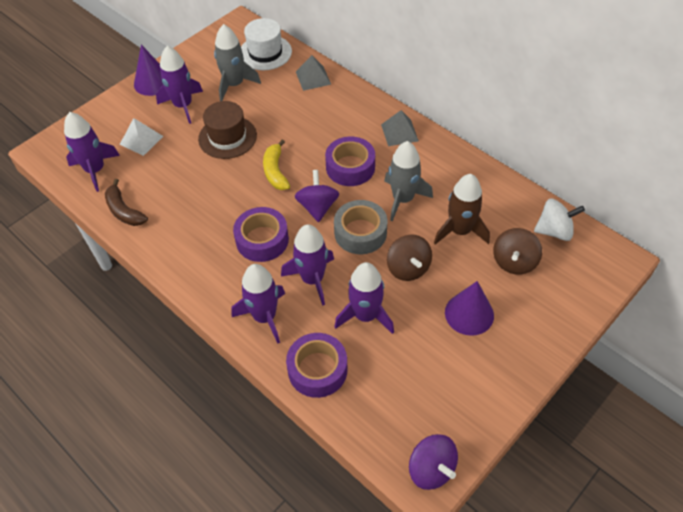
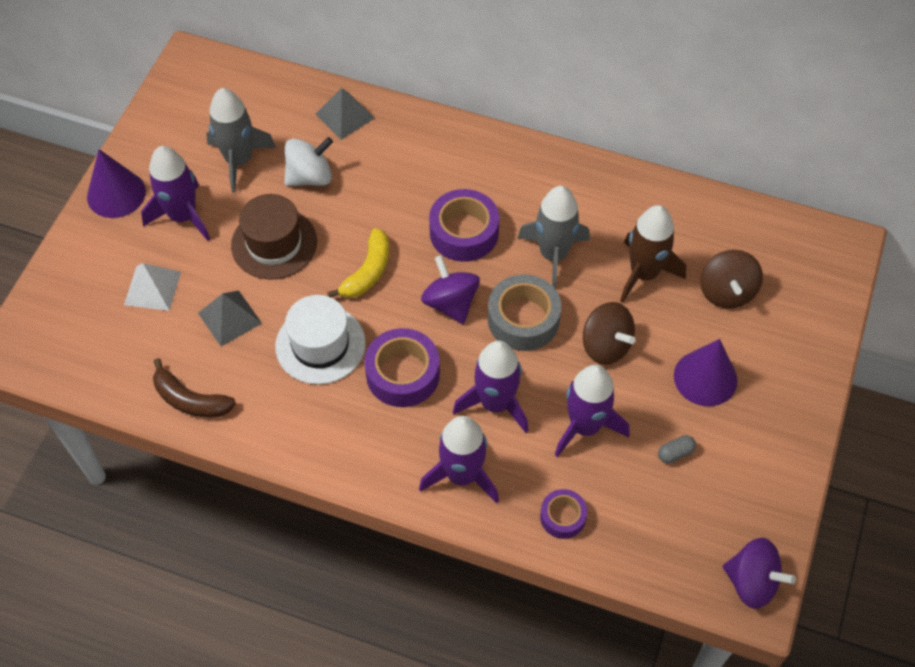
camera: 25 degrees left, 5 degrees up
purple rocket [64,112,120,192] -> none
white hat [241,18,292,70] -> white hat moved to [275,295,366,384]
yellow banana [263,140,290,190] -> yellow banana turned 120 degrees counterclockwise [327,228,389,298]
purple tape [286,333,347,398] -> purple tape [540,489,587,539], size x0.58
grey pyramid [381,110,419,146] -> grey pyramid moved to [198,290,262,346]
white spinning top [534,199,585,241] -> white spinning top moved to [284,137,333,186]
none -> grey capsule [658,435,696,463]

